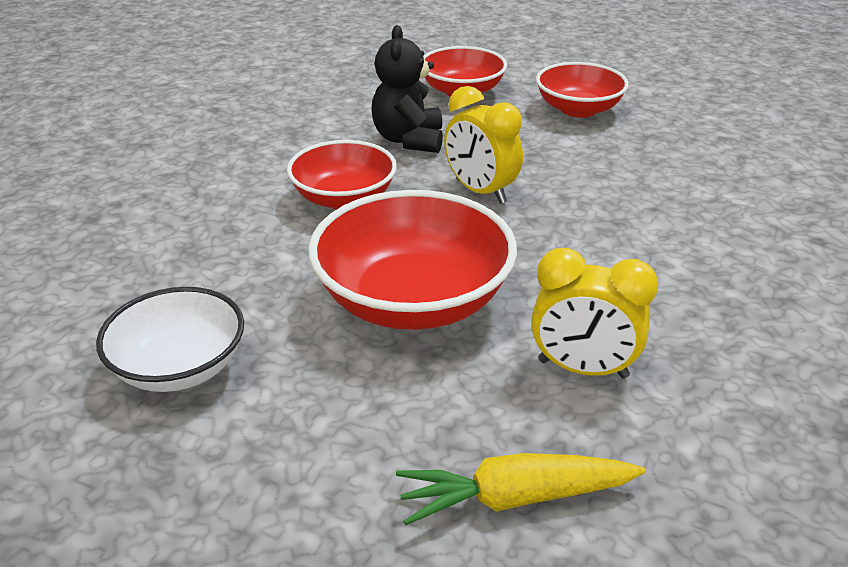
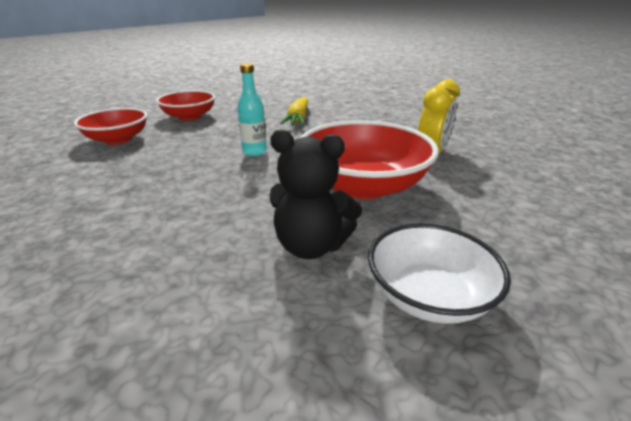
camera: 75 degrees left, 5 degrees down
red bowl [287,140,397,209] -> none
black teddy bear [371,25,443,153] -> black teddy bear moved to [270,129,362,259]
yellow carrot [396,453,645,525] -> yellow carrot moved to [280,97,308,125]
yellow clock [444,86,523,204] -> turquoise bottle [238,63,267,156]

